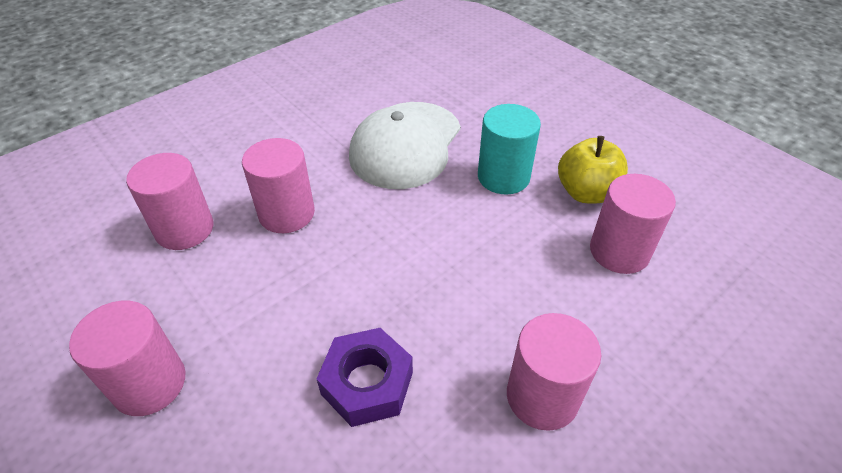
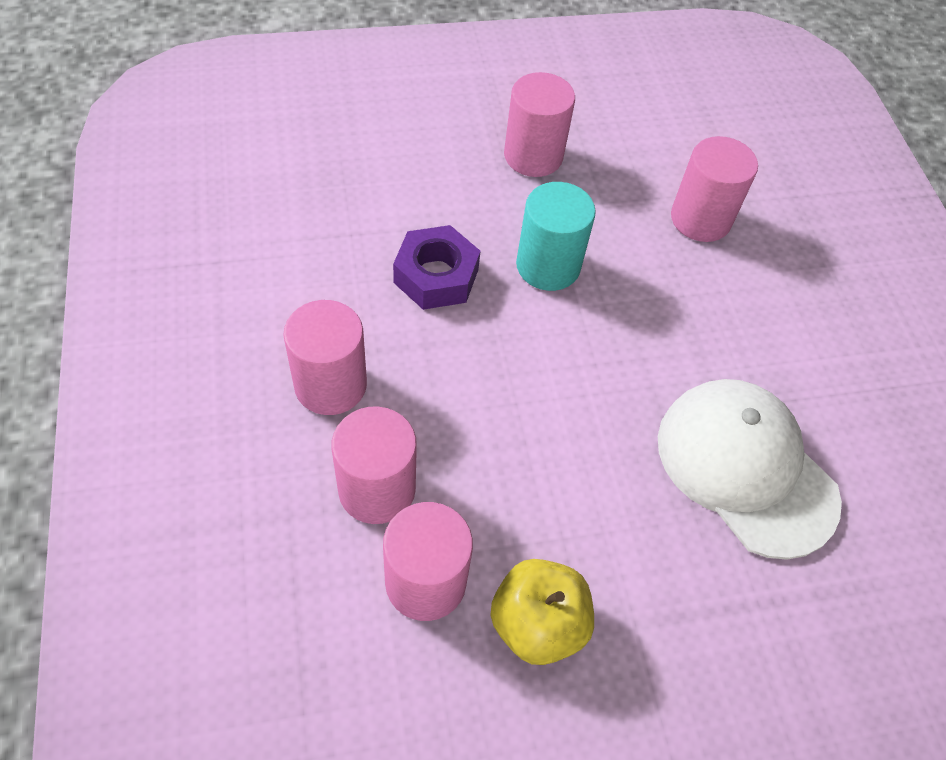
camera: 115 degrees right, 10 degrees up
pink cylinder [242,138,315,233] -> pink cylinder moved to [332,406,417,524]
turquoise cylinder [478,104,541,195] -> turquoise cylinder moved to [516,182,596,291]

